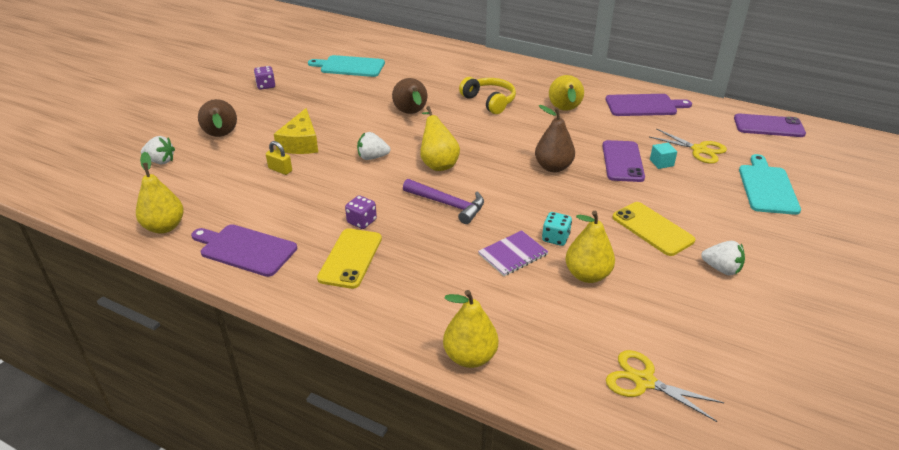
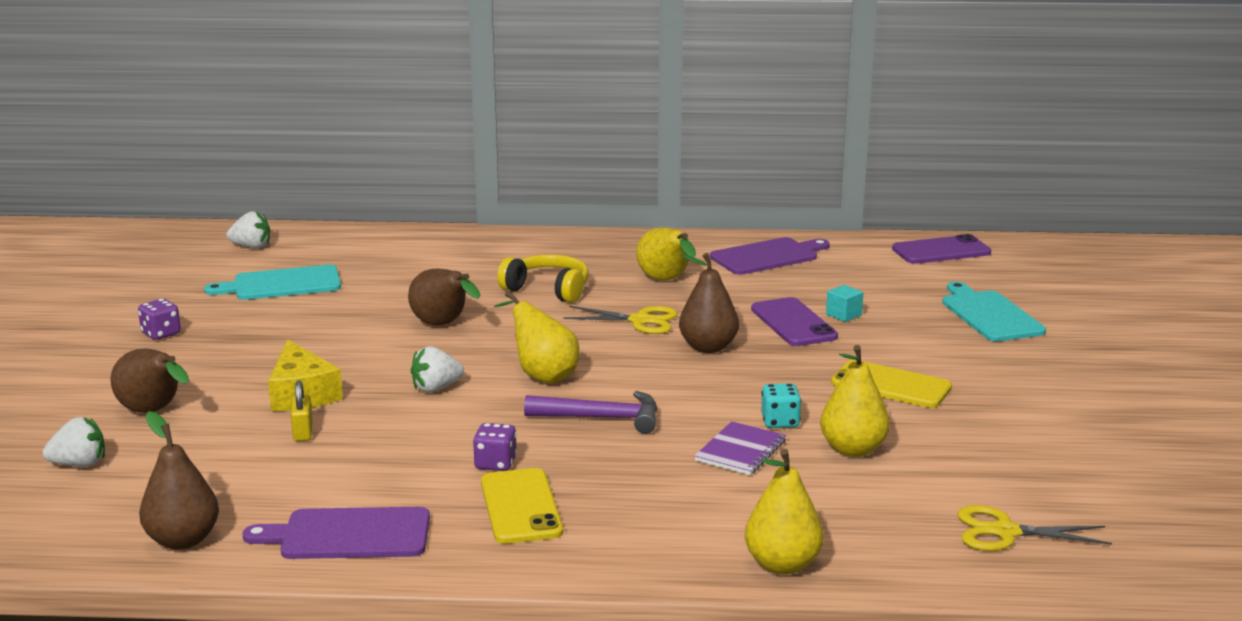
camera: 25 degrees left, 15 degrees down
yellow pear [136,152,184,234] -> brown pear [139,411,219,550]
yellow padlock [266,141,292,175] -> yellow padlock turned 75 degrees clockwise [291,380,313,441]
yellow scissors [650,128,727,164] -> yellow scissors moved to [563,306,678,334]
white strawberry [701,241,745,276] -> white strawberry moved to [227,211,270,248]

